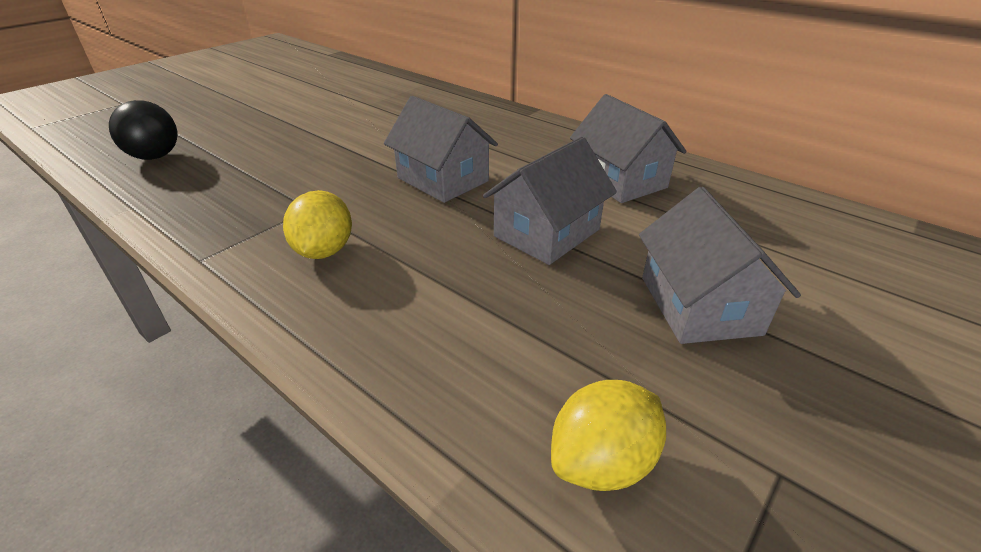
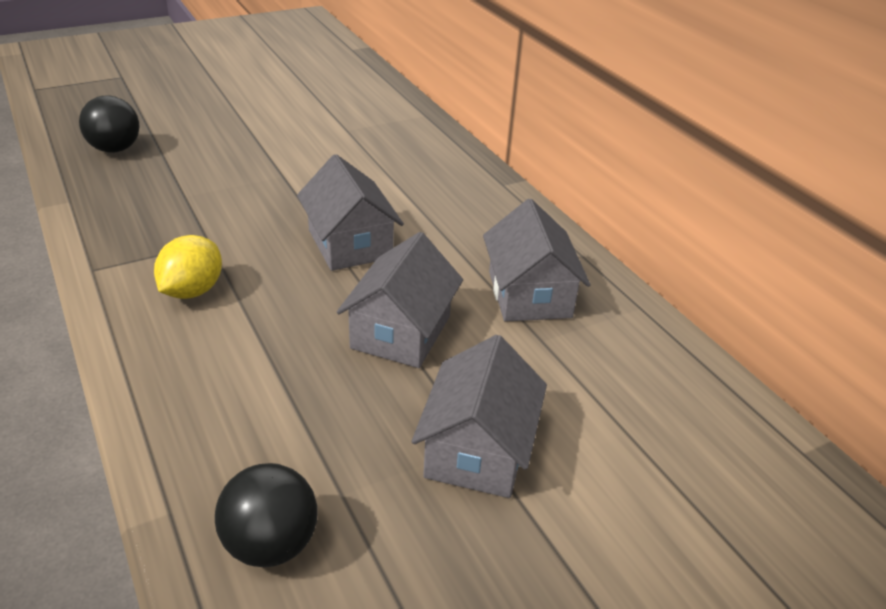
camera: 20 degrees right, 0 degrees up
grey house [483,137,617,265] -> grey house turned 45 degrees counterclockwise [337,232,463,368]
yellow lemon [551,380,666,491] -> black ball [215,463,317,567]

